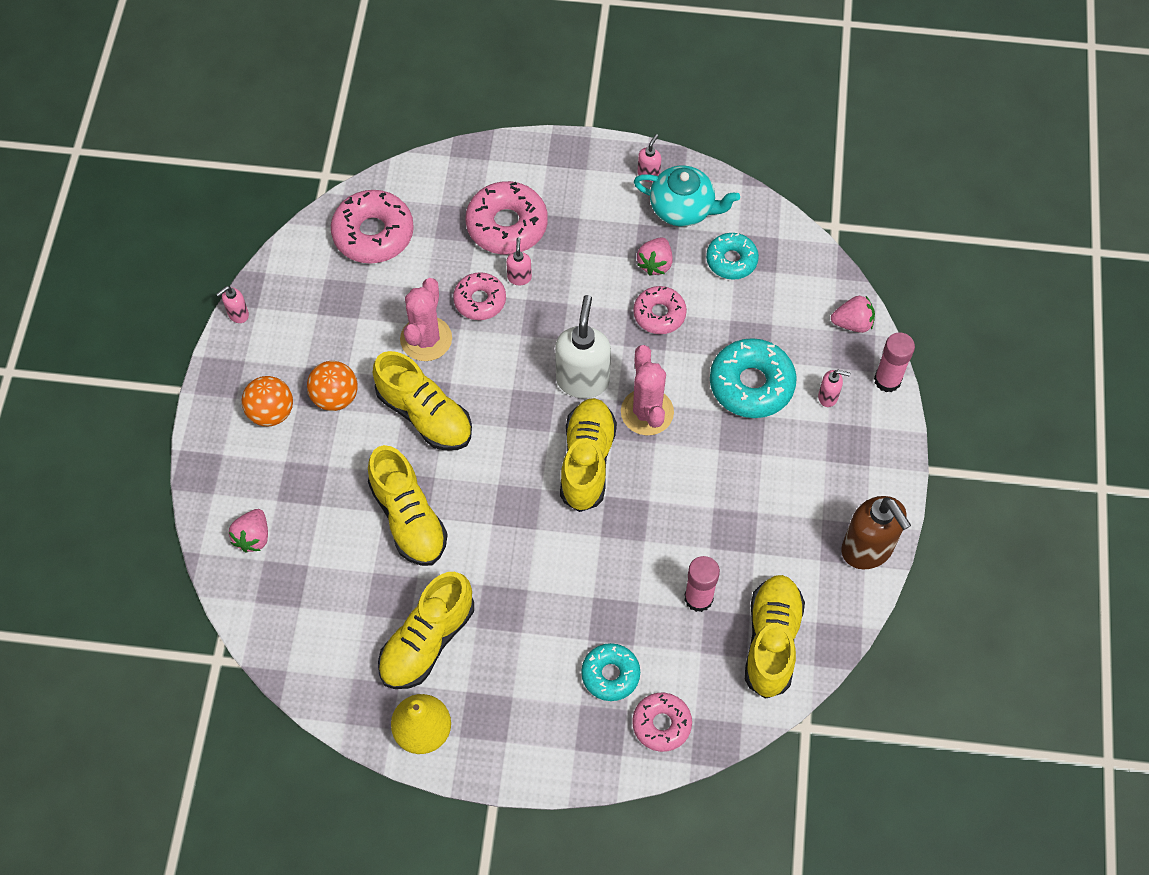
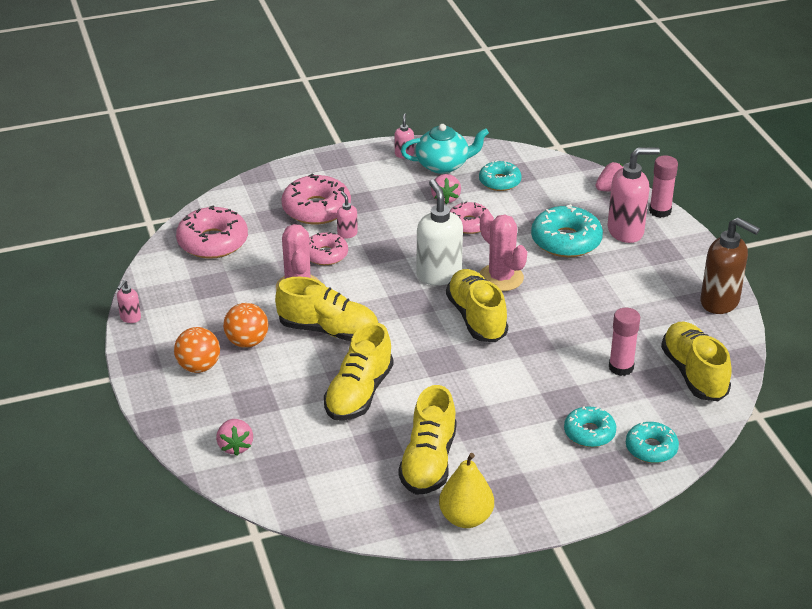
camera: 25 degrees left, 25 degrees down
yellow shoe [368,445,448,566] -> yellow shoe turned 75 degrees clockwise [324,322,393,421]
pink donut [632,693,692,752] -> turquoise donut [626,422,679,463]
pink soap dispenser [818,370,851,407] -> pink soap dispenser [607,147,660,243], size x2.14

